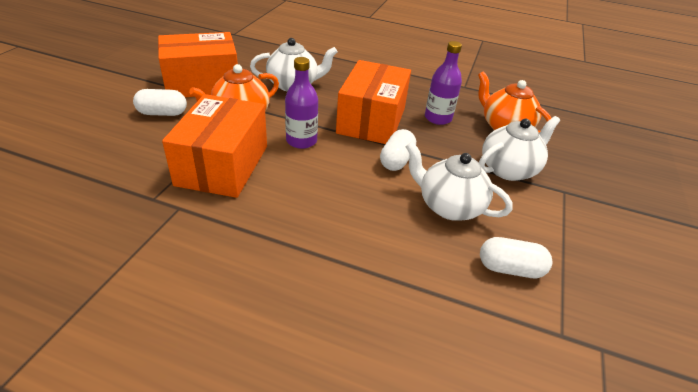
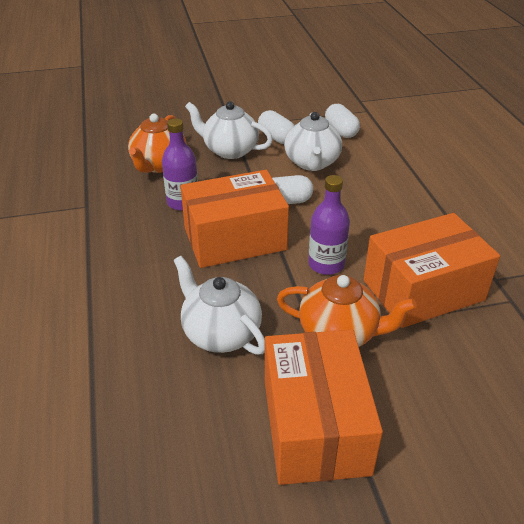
camera: 120 degrees left, 0 degrees up
white capsule [133,89,187,116] -> white capsule moved to [258,110,295,144]
orange box [158,32,238,97] -> orange box turned 45 degrees clockwise [265,330,383,485]

